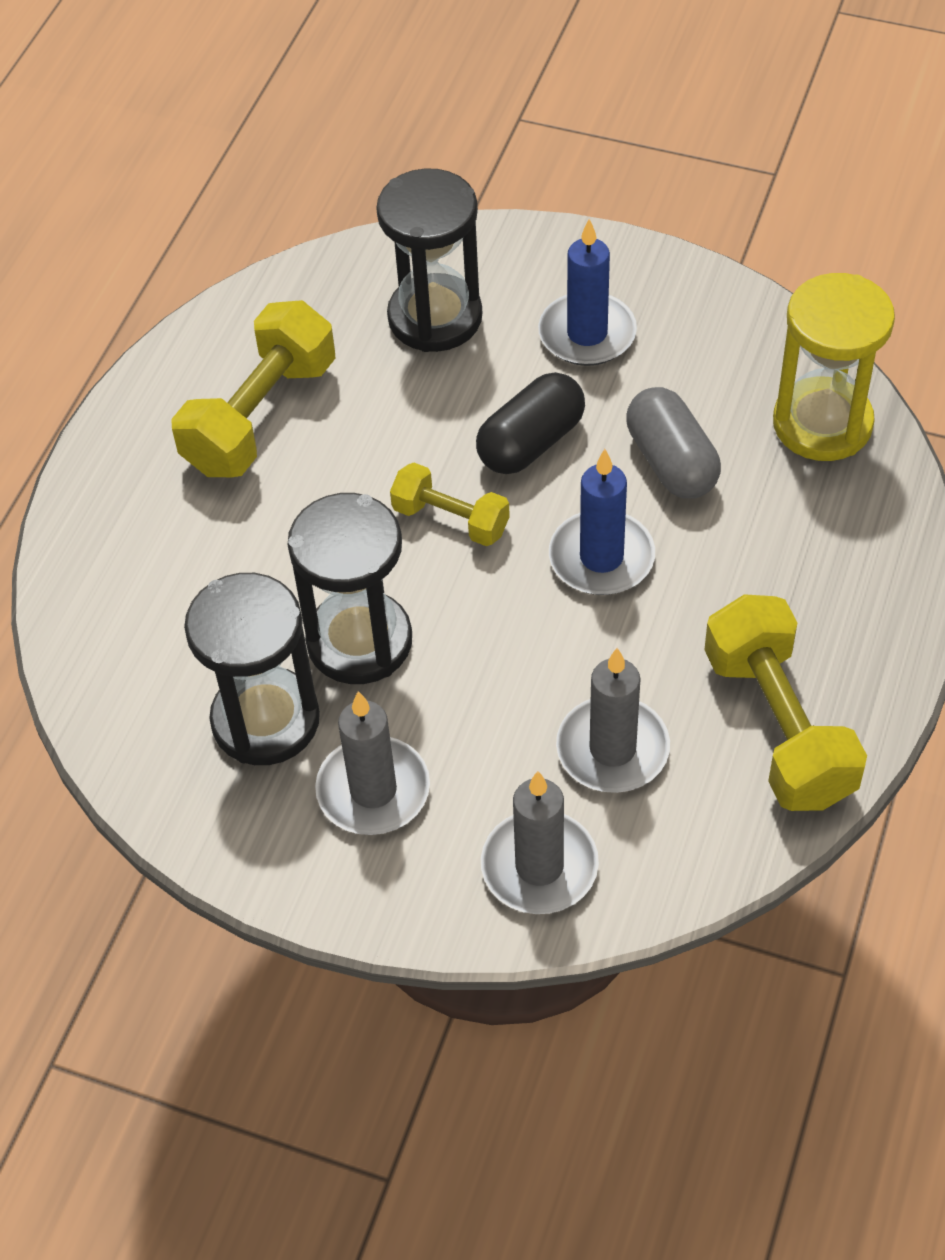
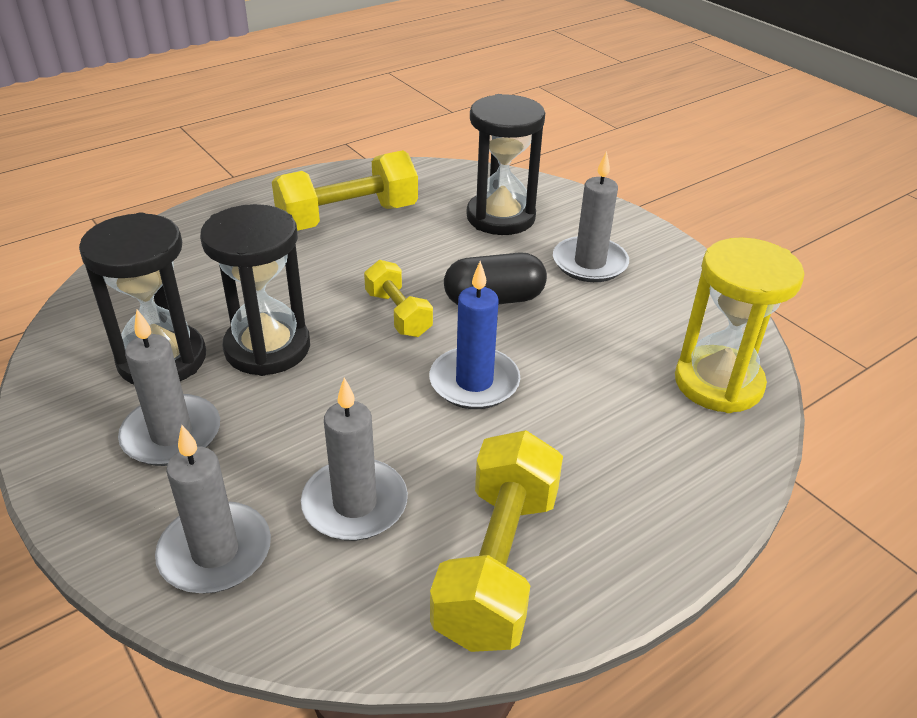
camera: 30 degrees right, 15 degrees down
blue candle [538,219,637,366] -> grey candle [553,151,629,282]
grey capsule [626,387,721,499] -> none

